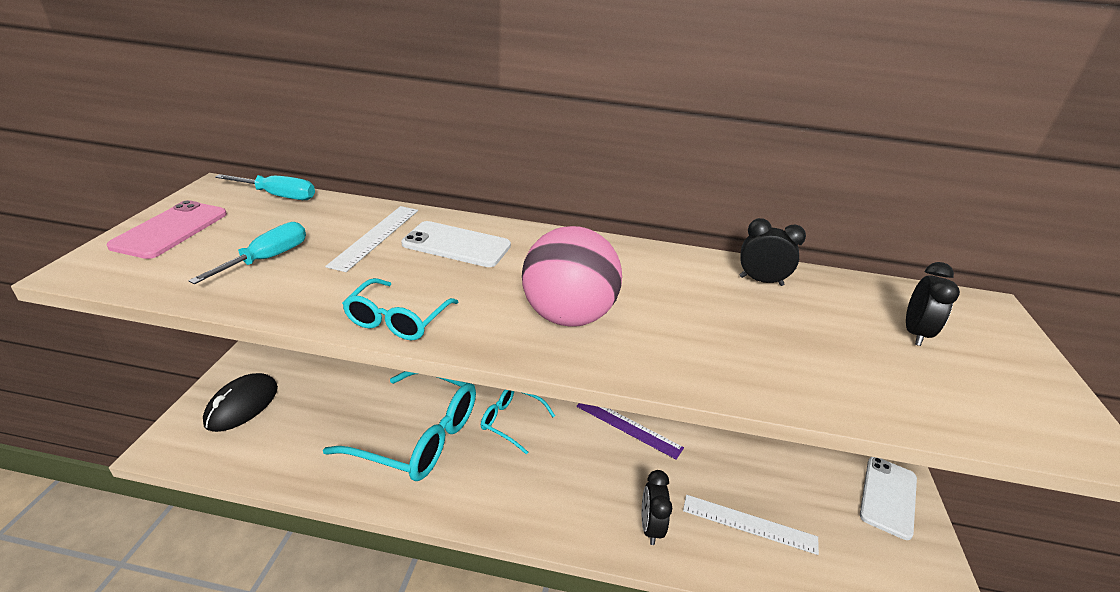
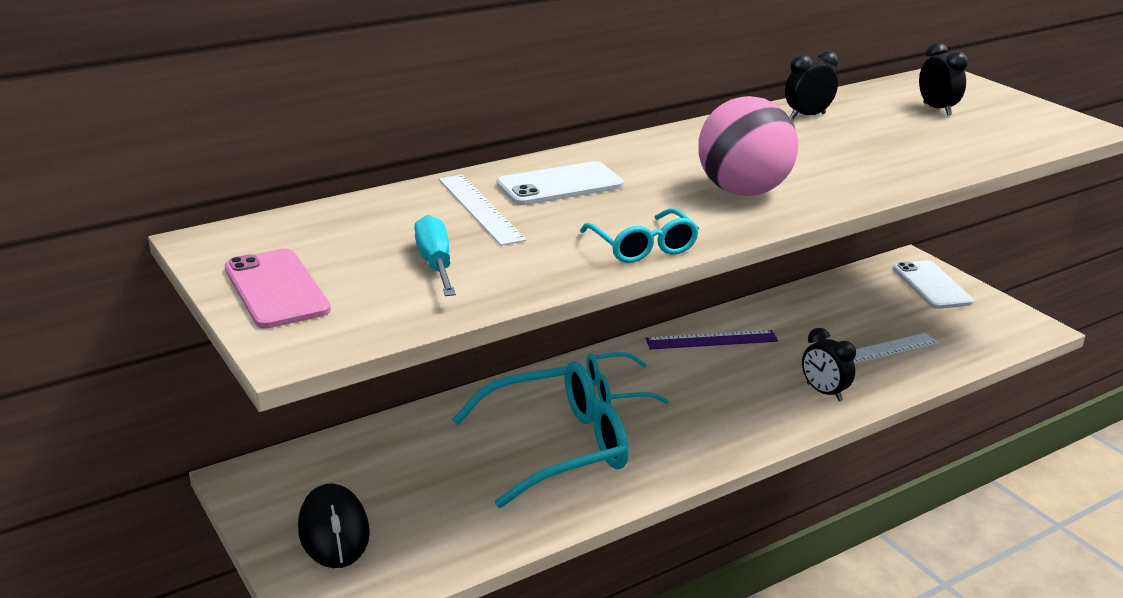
camera: 40 degrees left, 5 degrees down
turquoise screwdriver [215,174,315,200] -> none

